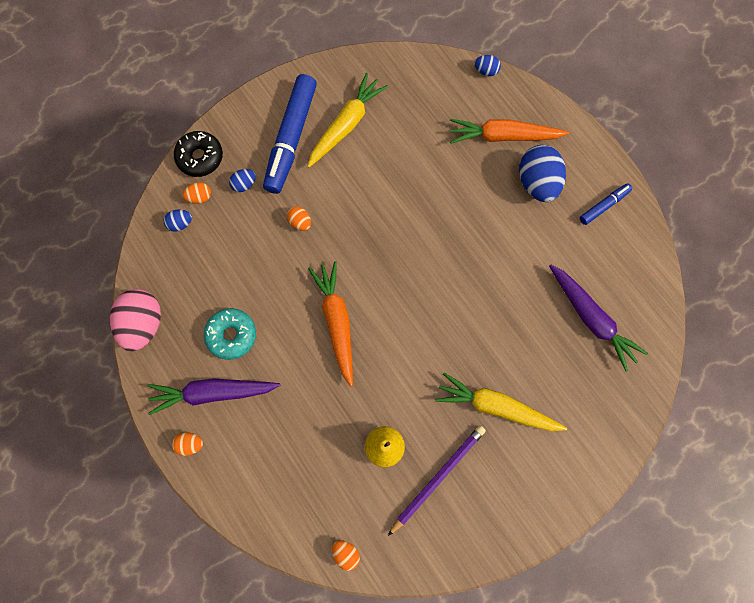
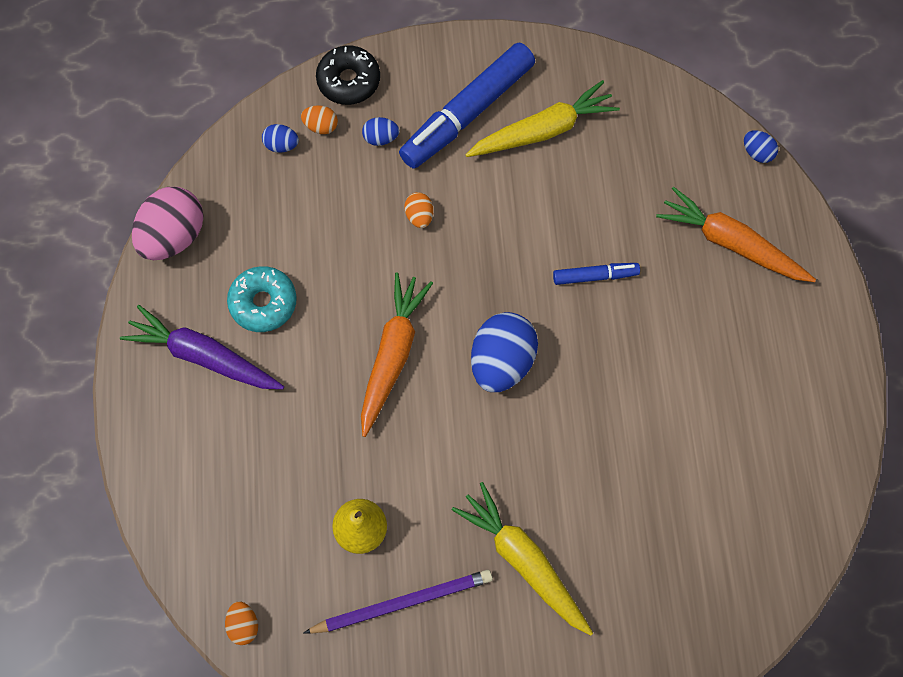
camera: 30 degrees right, 5 degrees down
orange egg [172,432,203,456] -> none
blue egg [519,145,566,202] -> blue egg moved to [471,312,538,392]
purple carrot [549,265,648,372] -> none
blue marker [580,183,632,225] -> blue marker moved to [553,263,640,285]

